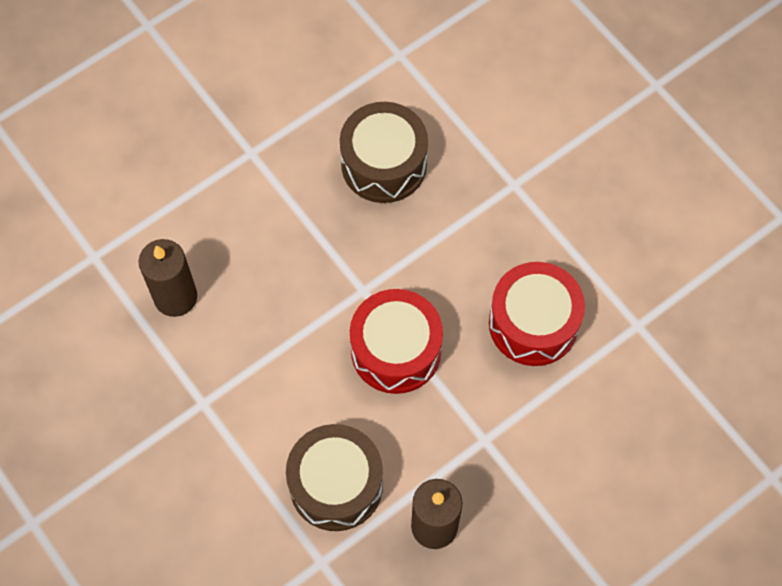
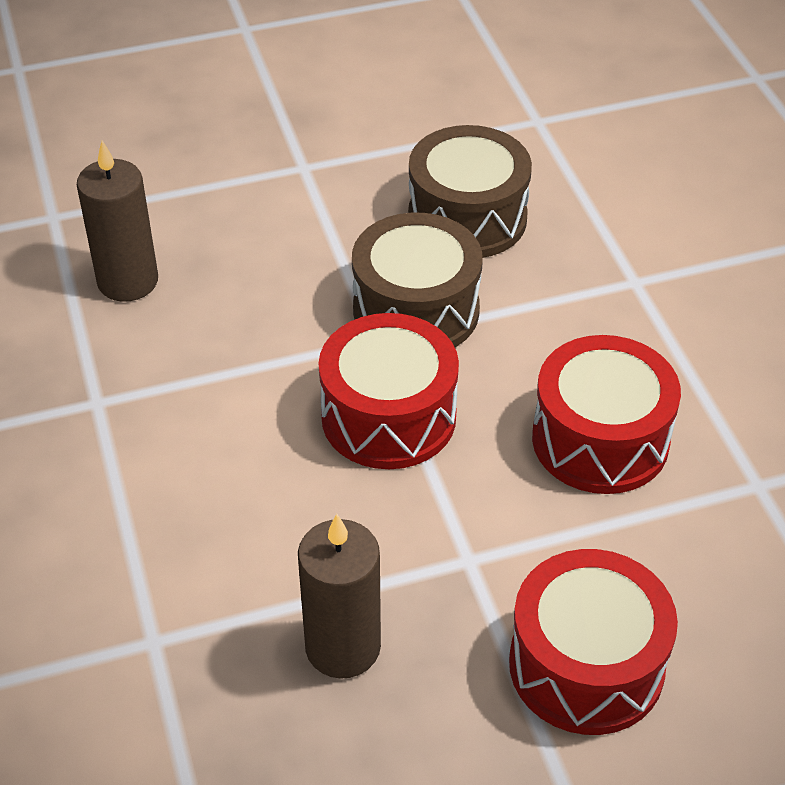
camera: 20 degrees right, 20 degrees down
brown drum [286,424,383,531] -> brown drum moved to [352,213,483,347]
none -> red drum [509,549,678,735]

